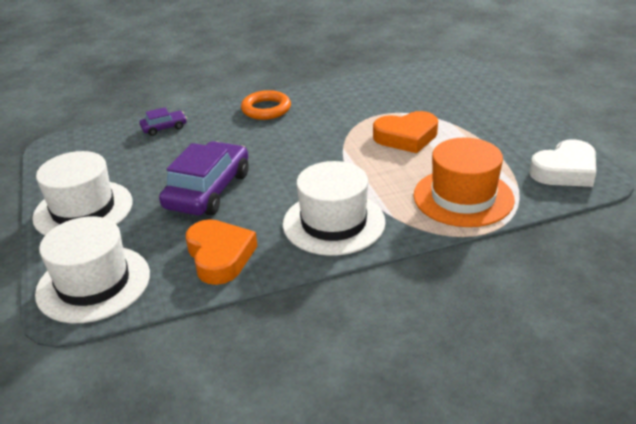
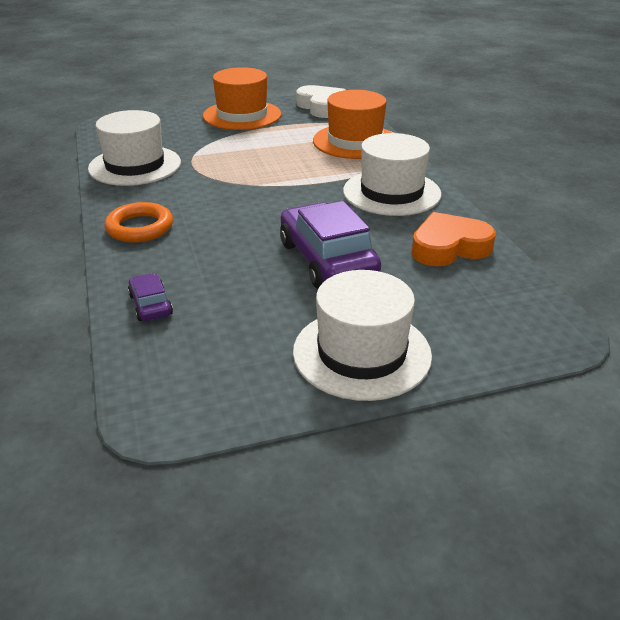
camera: 90 degrees left, 0 degrees up
white hat [35,216,150,323] -> white hat moved to [88,110,181,186]
purple car [159,141,249,215] -> purple car turned 45 degrees clockwise [280,201,381,289]
orange heart [373,111,438,153] -> none
none -> orange hat [203,67,281,130]

